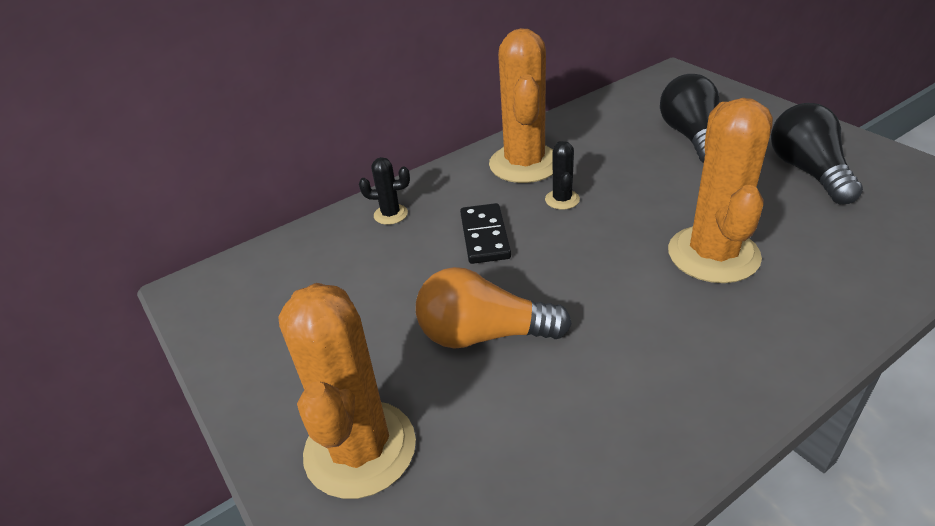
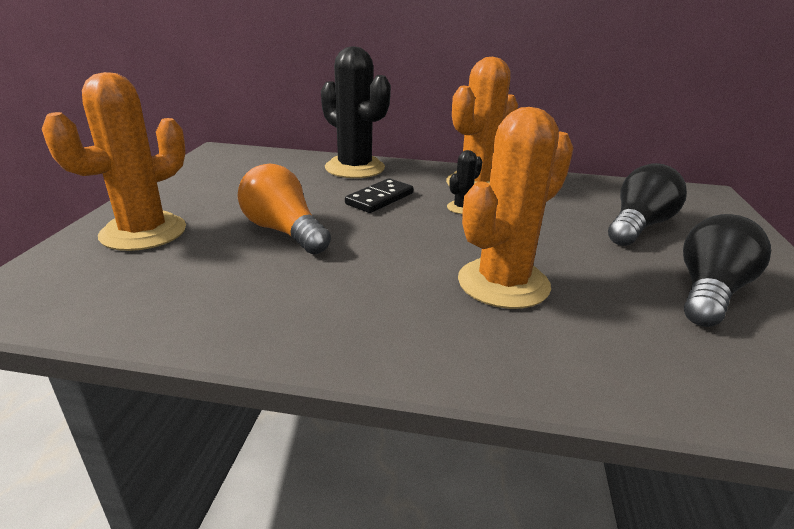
camera: 40 degrees right, 10 degrees down
black cactus [359,157,410,225] -> black cactus [321,46,391,178], size x2.25

